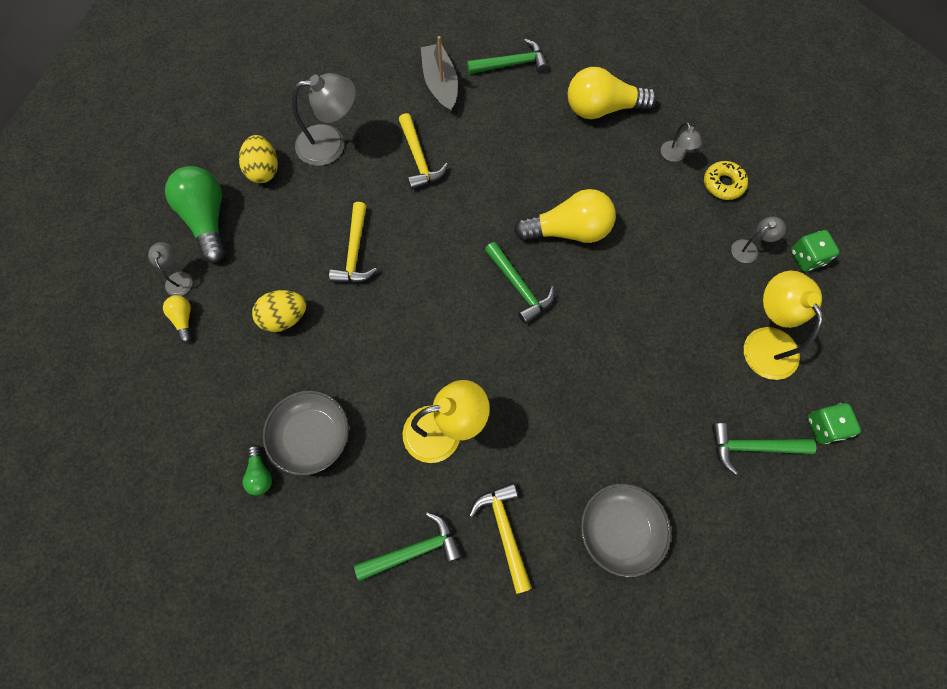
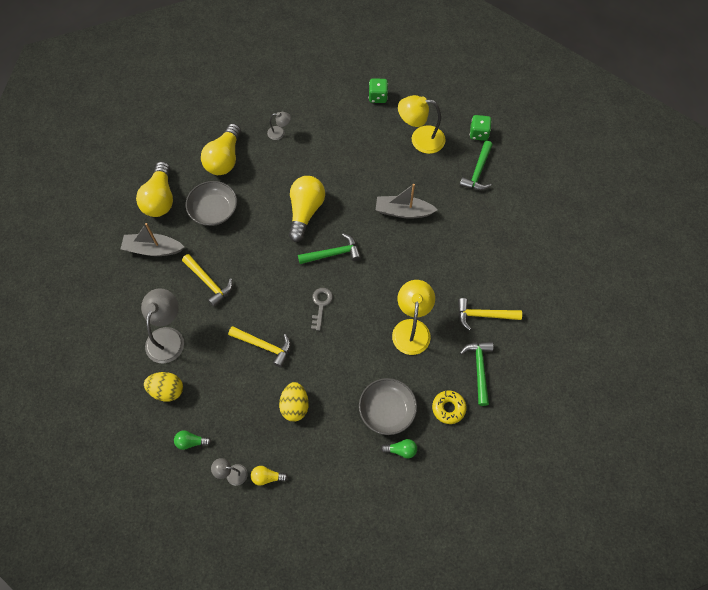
camera: 70 degrees left, 5 degrees down
green light bulb [165,166,225,263] -> green light bulb [174,430,212,450], size x0.47
yellow hammer [399,113,448,190] -> yellow hammer turned 45 degrees clockwise [182,254,233,307]
green hammer [467,38,548,74] -> yellow light bulb [136,161,173,217]
grey bowl [581,483,671,577] -> grey bowl moved to [186,181,237,226]
yellow donut [704,161,748,200] -> yellow donut moved to [432,390,466,424]
grey lamp [731,216,786,263] -> none
none -> grey key [311,288,333,331]
none -> grey boat [376,184,438,219]

